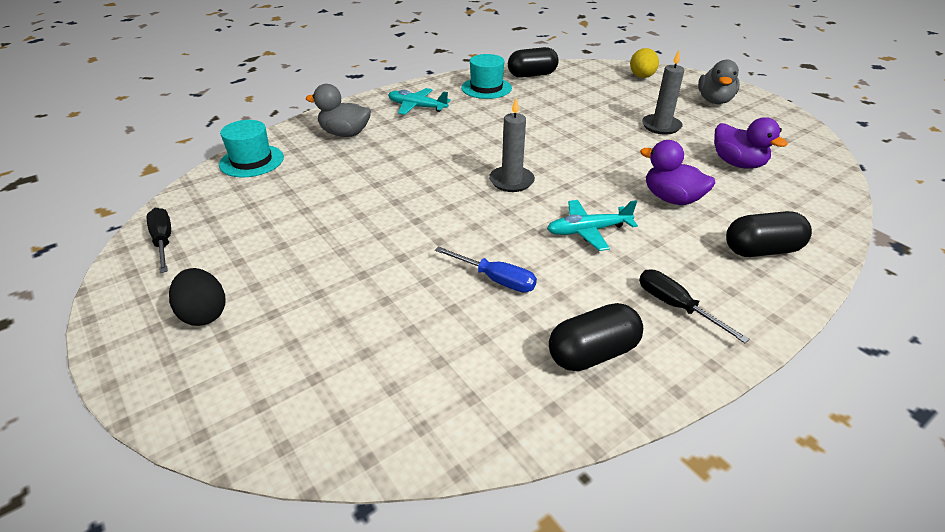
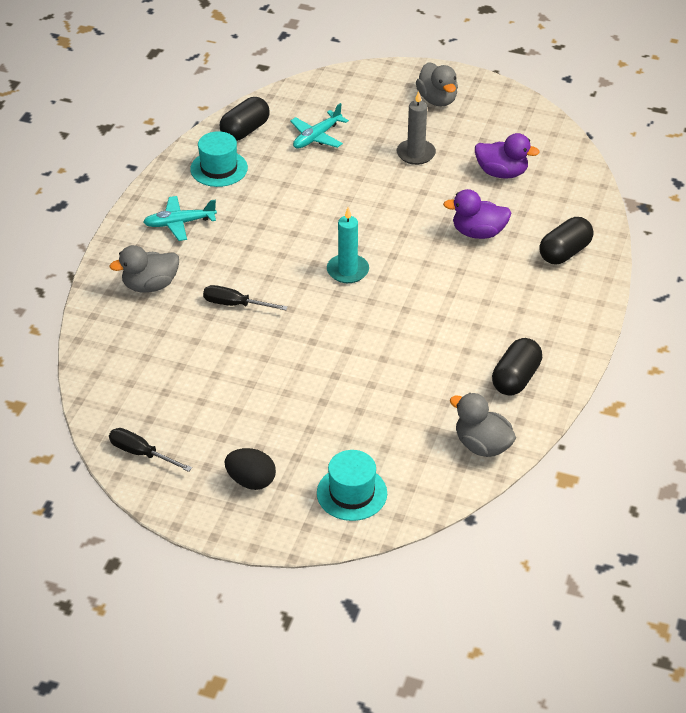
camera: 35 degrees left, 5 degrees up
turquoise hat [219,120,284,177] -> turquoise hat moved to [317,450,387,521]
blue screwdriver [435,246,537,293] -> none
grey candle [489,98,535,192] -> turquoise candle [327,207,369,283]
turquoise plane [547,200,638,251] -> turquoise plane moved to [290,103,349,148]
yellow egg [630,48,659,78] -> none
black screwdriver [639,269,749,343] -> black screwdriver moved to [203,285,288,310]
none -> grey duck [450,393,516,457]

